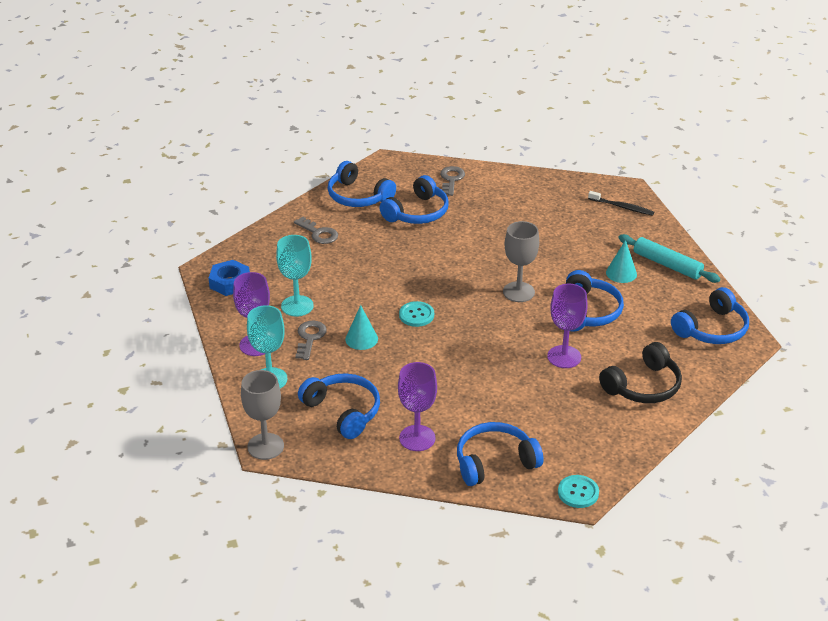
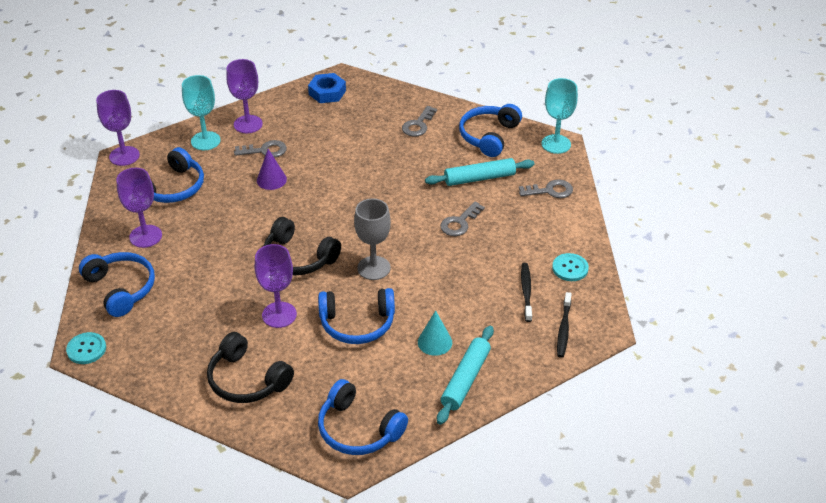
camera: 75 degrees right, 5 degrees up
grey goblet [241,370,284,460] -> purple goblet [96,90,140,166]
turquoise goblet [276,235,314,316] -> turquoise goblet moved to [542,78,578,154]
turquoise cone [345,305,378,350] -> purple cone [257,149,287,190]
blue headphones [380,175,449,224] -> turquoise rolling pin [425,158,535,186]
turquoise button [399,301,434,327] -> turquoise button moved to [552,253,589,281]
none -> black headphones [264,217,341,275]
none -> grey key [440,202,485,236]
none -> black toothbrush [521,263,532,322]

